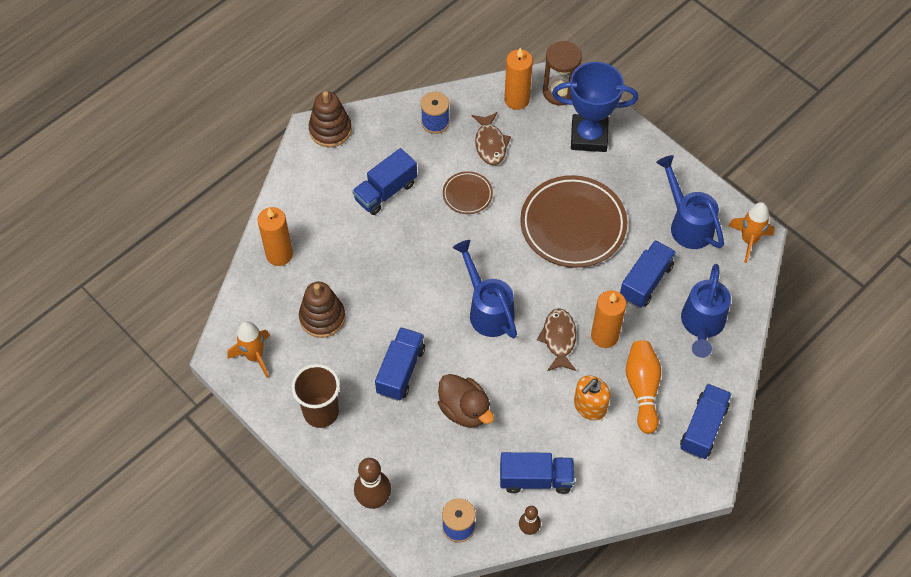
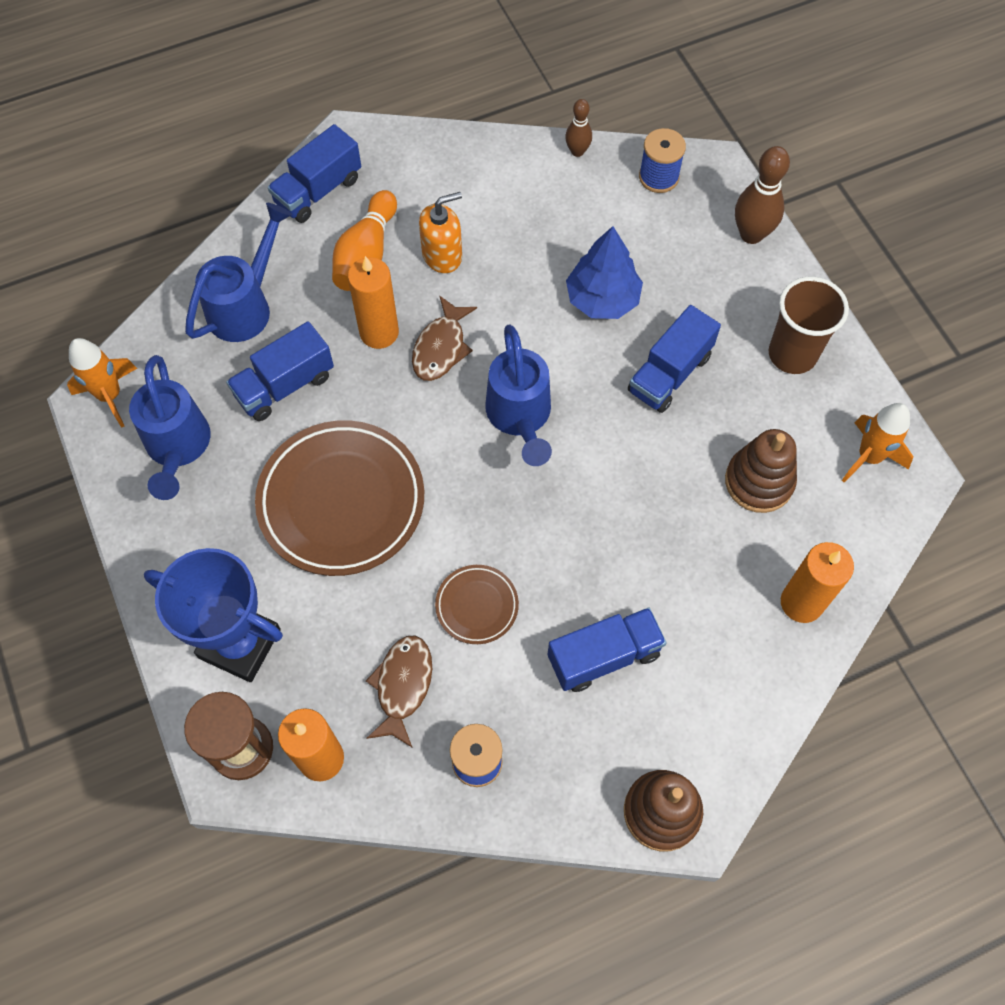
camera: 160 degrees left, 5 degrees up
brown duck [438,374,494,428] -> blue tree [566,226,643,319]
blue truck [500,452,575,494] -> none

